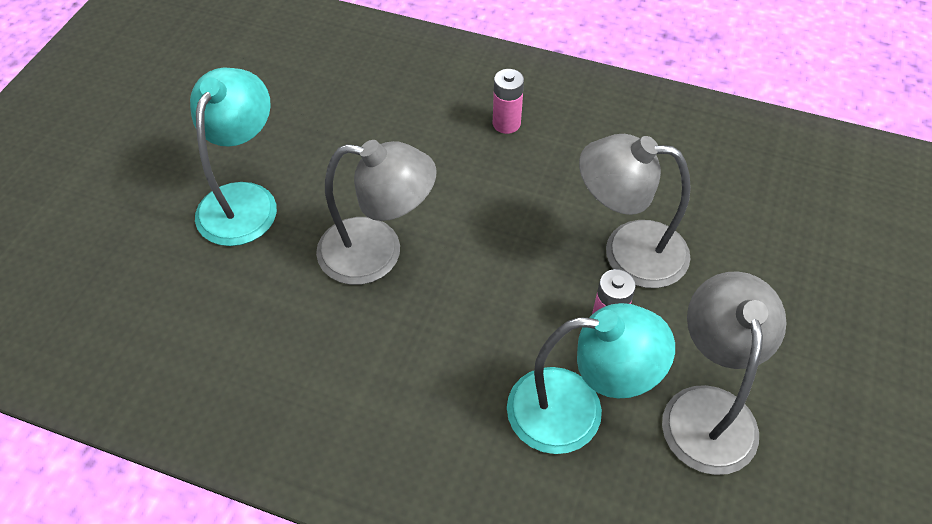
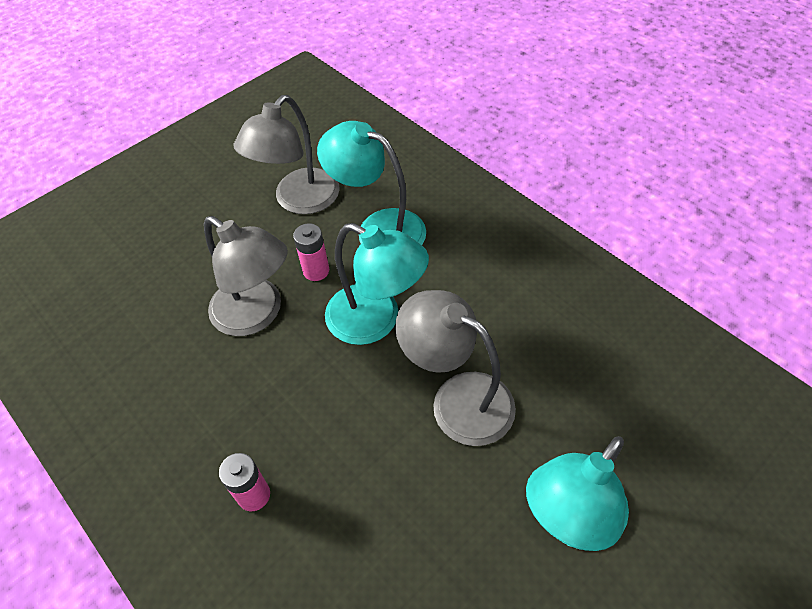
camera: 150 degrees left, 0 degrees up
none -> turquoise lamp [325,223,429,345]

